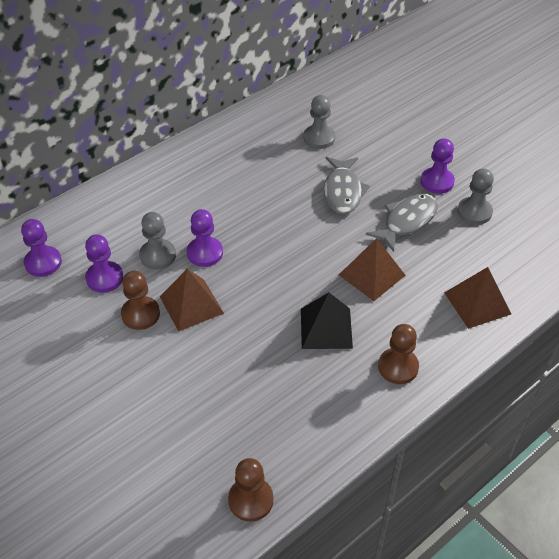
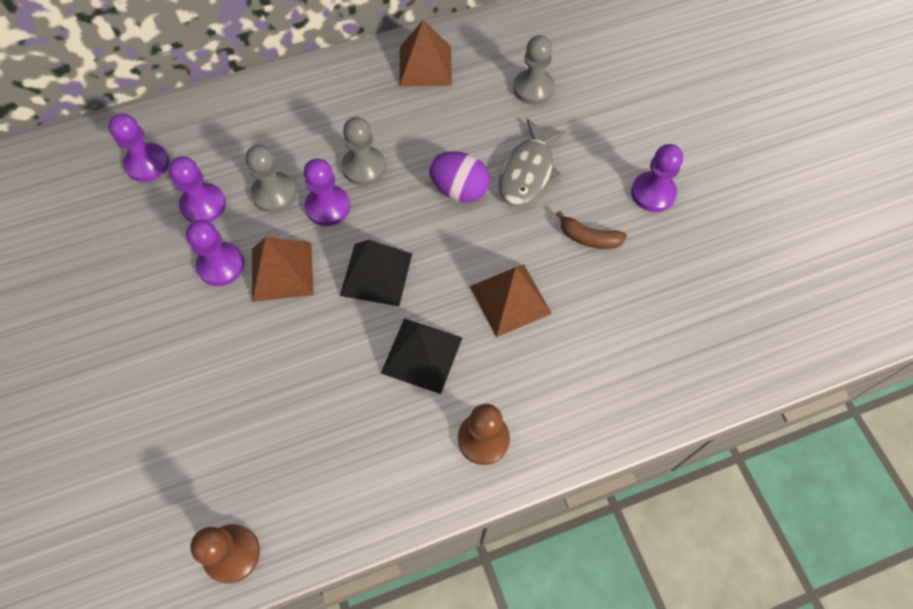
camera: 20 degrees right, 15 degrees up
brown pawn [121,271,160,330] -> purple pawn [186,220,244,286]
grey fish [366,194,438,252] -> brown banana [557,211,627,249]
brown pyramid [444,267,511,329] -> brown pyramid moved to [399,20,452,86]
grey pawn [457,168,494,225] -> grey pawn moved to [342,117,386,185]
none -> black pyramid [340,240,412,306]
none -> purple egg [429,151,490,202]

